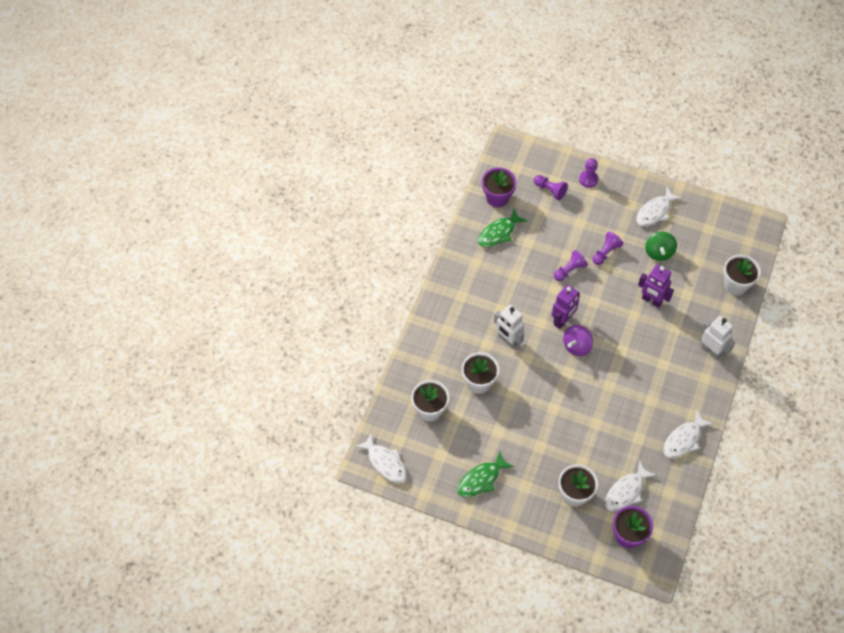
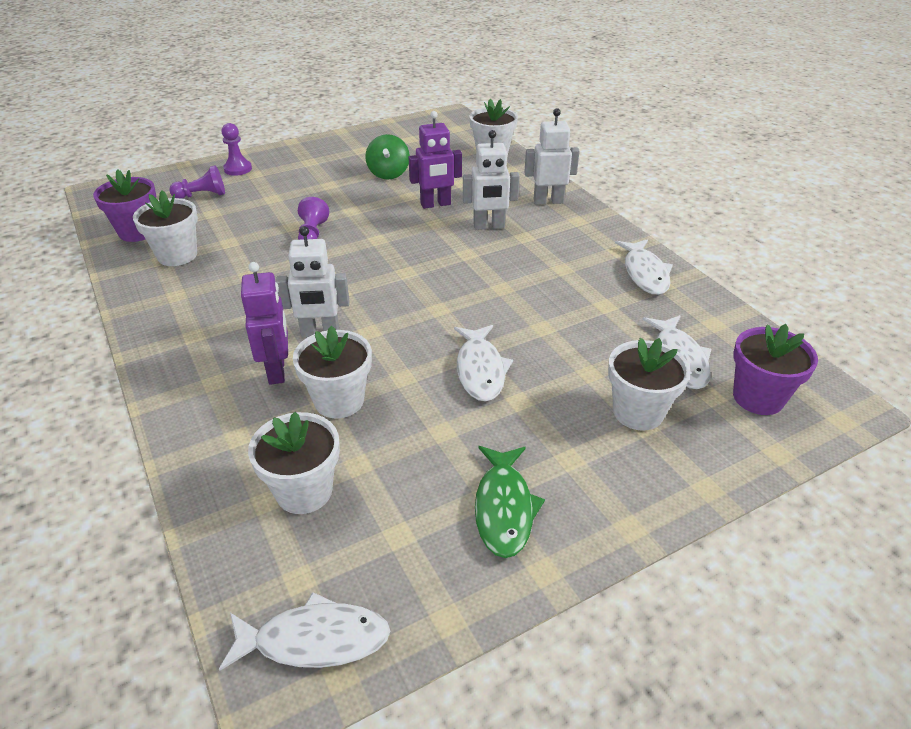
camera: 50 degrees left, 20 degrees down
green fish [478,209,528,247] -> white flower pot [133,190,198,266]
purple robot [552,285,580,329] -> purple robot moved to [241,262,288,385]
purple spinning top [563,325,593,356] -> none
purple pawn [593,232,623,265] -> none
white fish [636,187,682,226] -> white fish moved to [454,325,513,402]
green spinning top [645,232,677,261] -> green spinning top turned 45 degrees clockwise [365,134,410,179]
none -> white robot [463,130,520,230]

